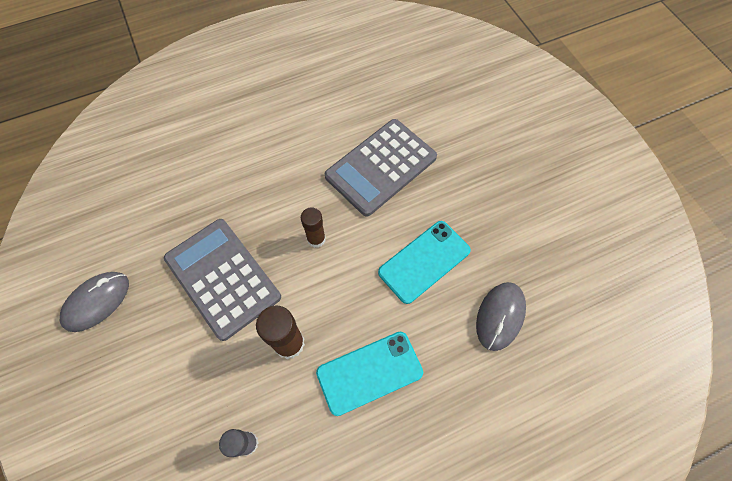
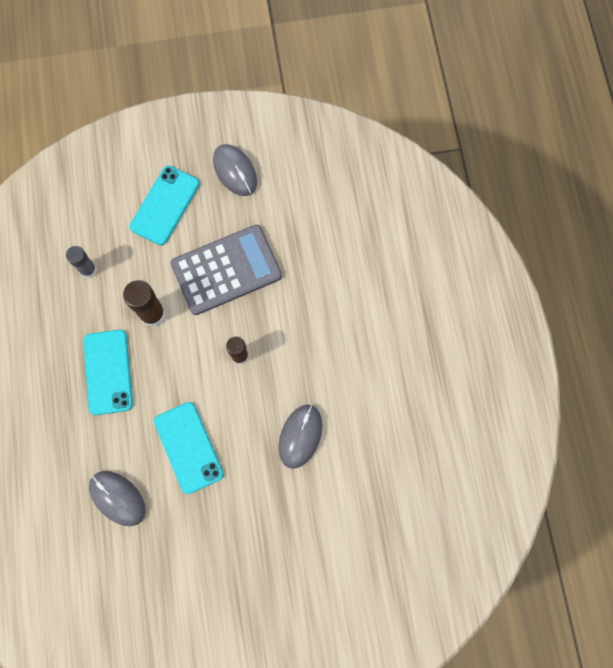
camera: 105 degrees right, 10 degrees up
grey calculator [324,119,437,217] -> grey mouse [279,405,322,469]
none -> turquoise phone [130,166,200,245]

